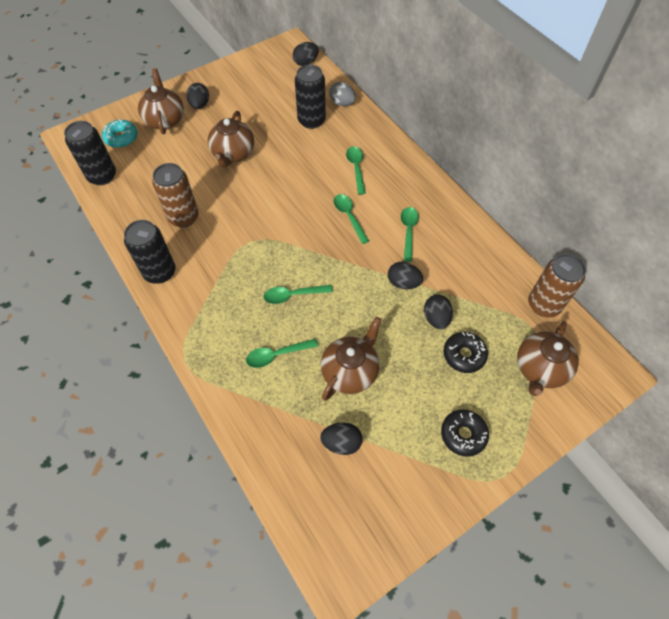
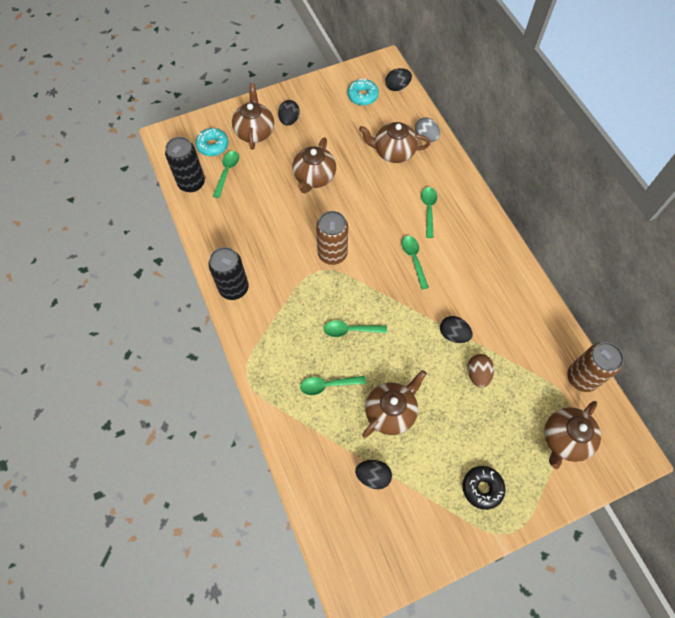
camera: 10 degrees right, 5 degrees up
brown can [152,163,199,228] -> brown can moved to [316,211,348,265]
black can [295,64,326,129] -> brown teapot [359,122,430,163]
green spoon [401,207,419,262] -> green spoon moved to [213,151,239,198]
black egg [424,295,453,329] -> brown egg [468,354,494,388]
black donut [443,332,488,373] -> none
none -> turquoise donut [347,78,379,106]

